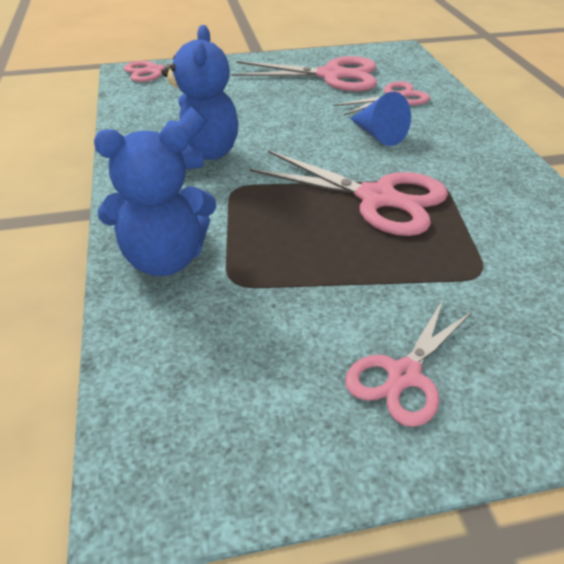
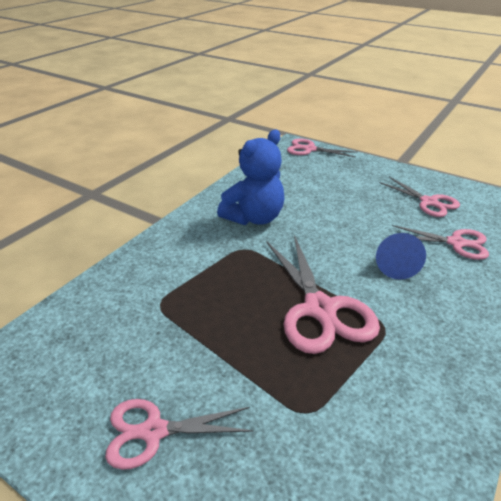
camera: 45 degrees right, 5 degrees down
blue teddy bear [94,124,217,276] -> none
pink scissors [232,56,377,91] -> pink scissors [379,177,460,217], size x0.63

